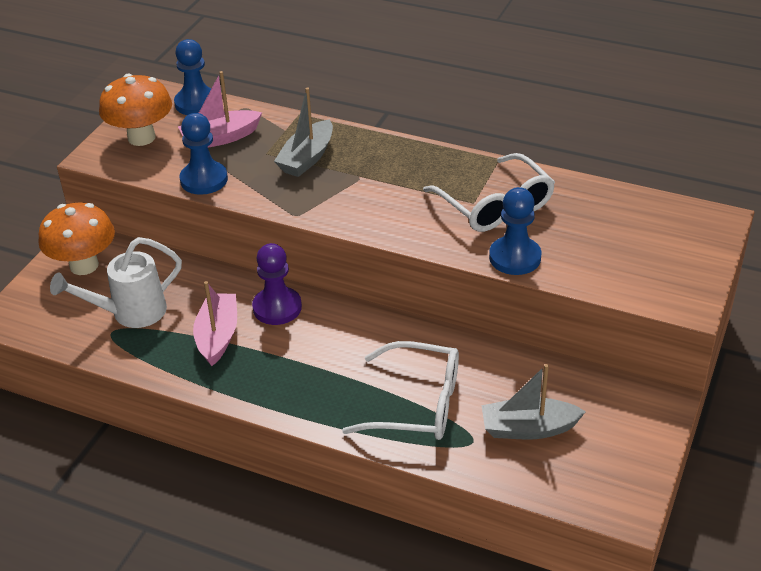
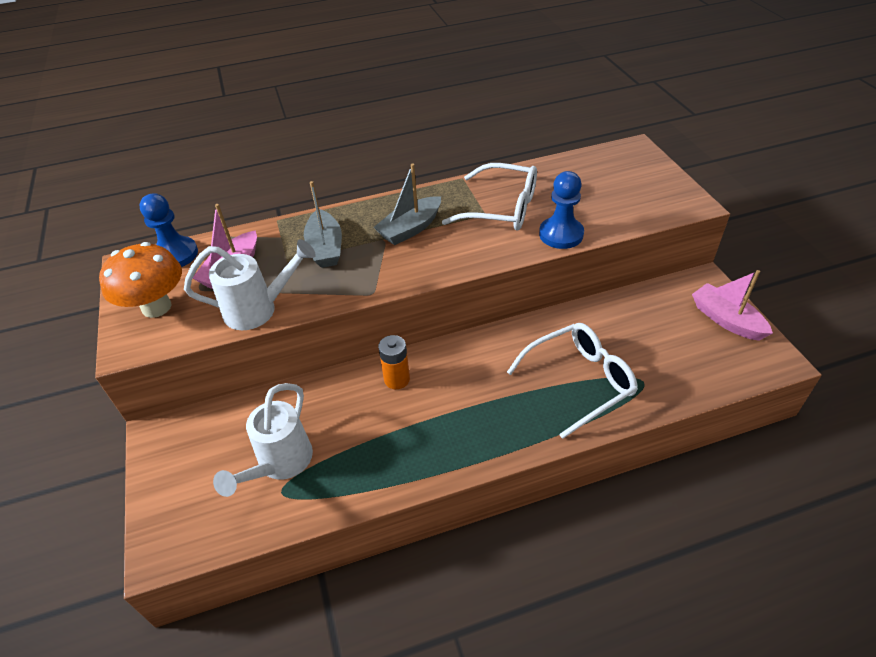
camera: 40 degrees left, 5 degrees up
orange mushroom [38,202,115,275] -> none
blue pawn [180,113,228,195] -> white watering can [184,239,316,330]
pink boat [193,281,237,366] -> pink boat moved to [692,270,773,341]
purple pawn [252,243,302,325] -> orange battery [378,335,410,389]
grey boat [482,364,586,440] -> grey boat moved to [374,164,441,245]

